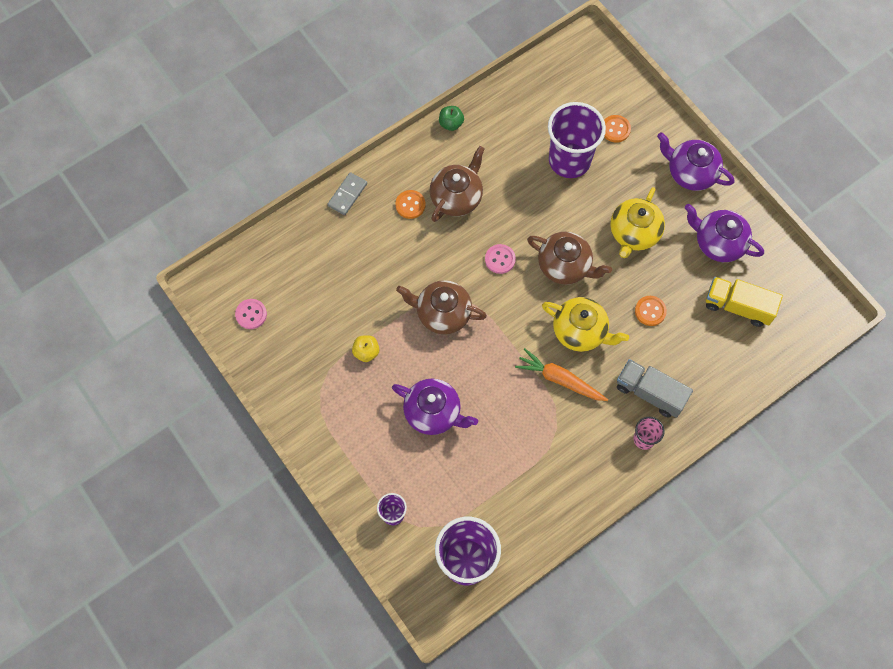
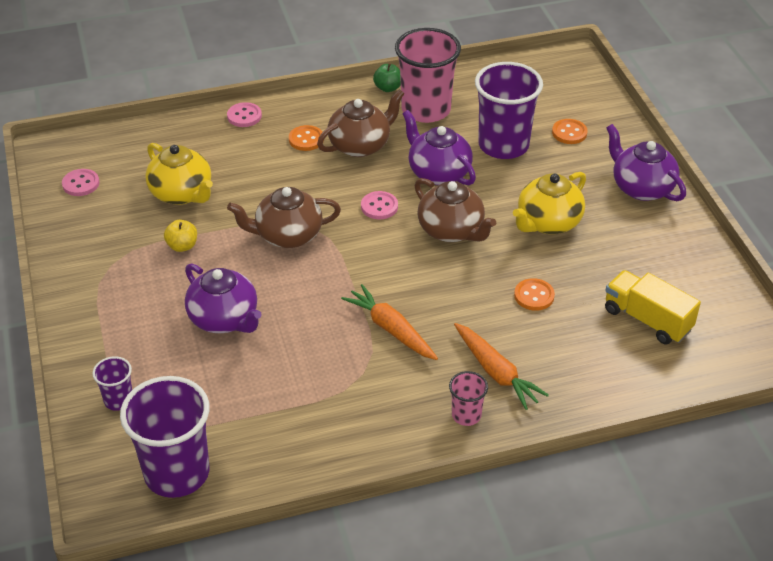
camera: 20 degrees right, 25 degrees down
grey domino [327,172,367,215] -> pink button [227,102,262,127]
brown teapot [396,280,487,335] -> brown teapot turned 45 degrees counterclockwise [227,187,341,248]
yellow teapot [542,297,629,352] -> yellow teapot moved to [145,143,213,205]
grey truck [617,359,693,418] -> orange carrot [454,323,549,410]
purple teapot [685,204,764,262] -> purple teapot moved to [402,110,476,185]
none -> pink cup [395,28,461,123]

